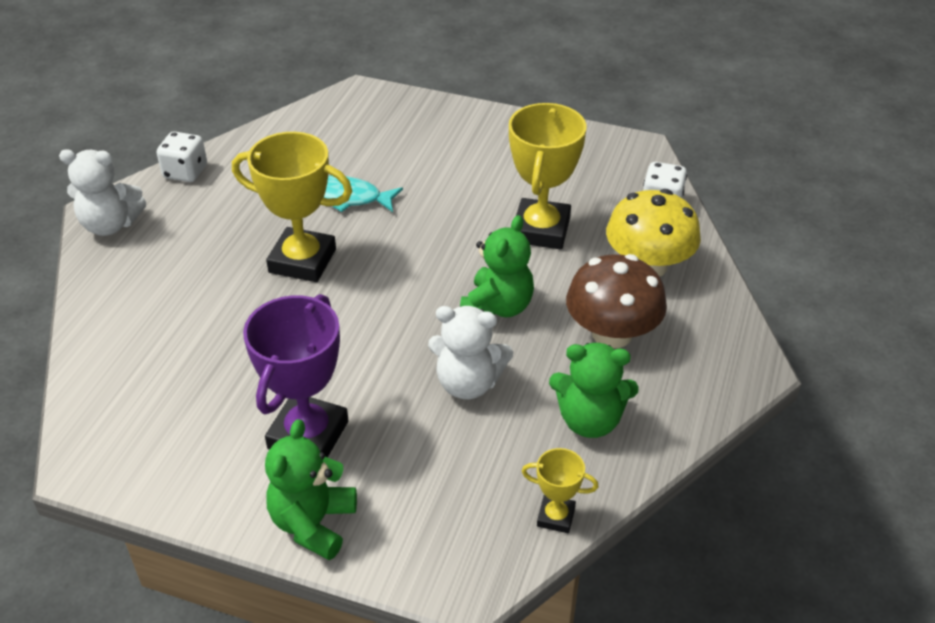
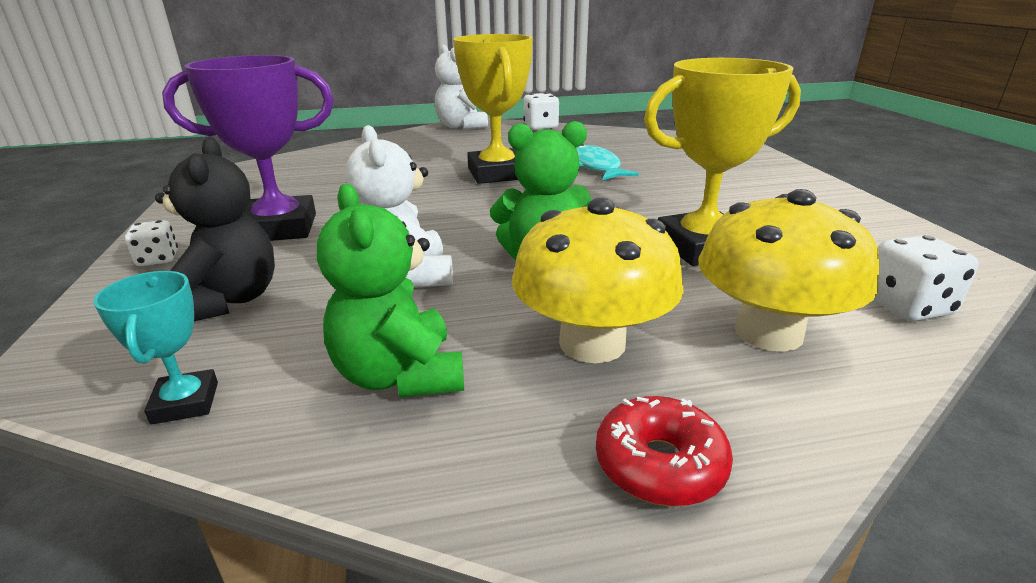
camera: 60 degrees right, 15 degrees down
green teddy bear [265,419,357,560] -> white dice [125,220,178,266]
yellow trophy [521,448,599,533] -> turquoise trophy [93,271,218,424]
brown mushroom [566,254,667,348] -> yellow mushroom [512,198,684,363]
none -> black teddy bear [155,137,275,321]
none -> red donut [596,396,733,507]

